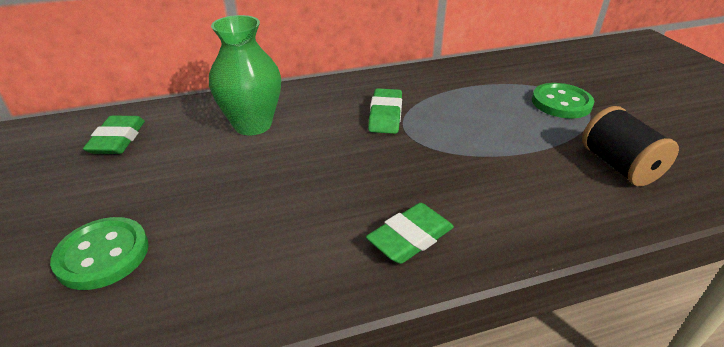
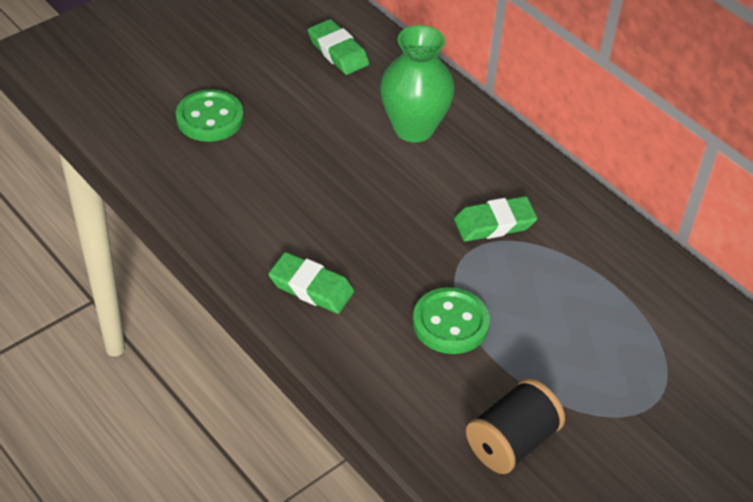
camera: 65 degrees right, 10 degrees up
green eraser [83,116,145,154] -> green eraser turned 75 degrees clockwise [308,19,369,75]
green button [532,83,594,118] -> green button moved to [413,287,490,354]

